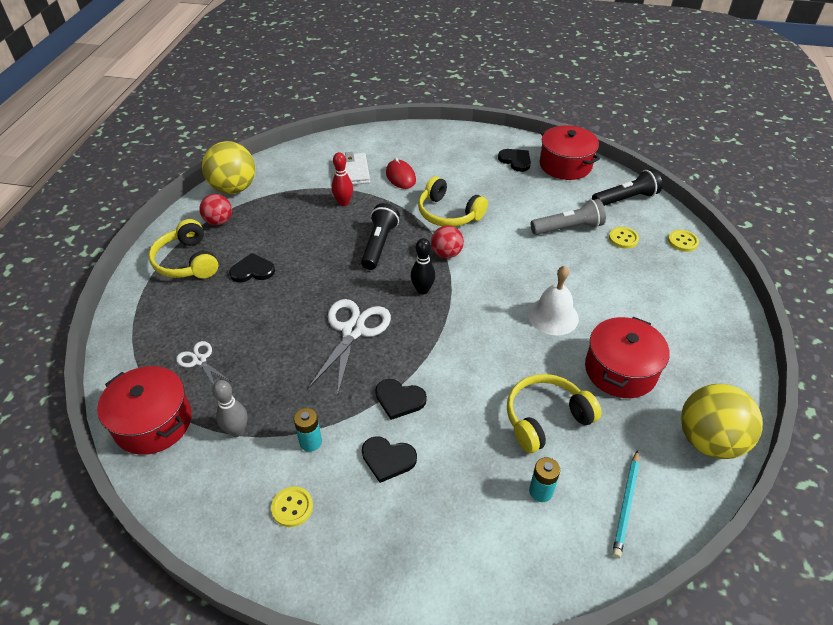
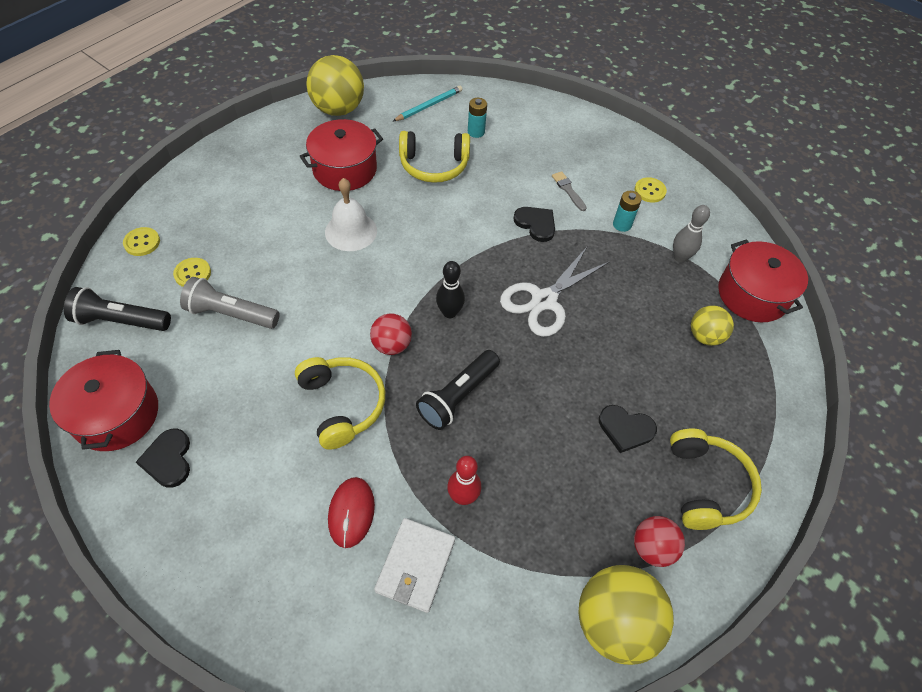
camera: 155 degrees left, 10 degrees up
white scissors [176,341,231,385] -> yellow ball [691,305,734,346]
black heart [362,436,417,483] -> grey brush [552,171,587,211]

